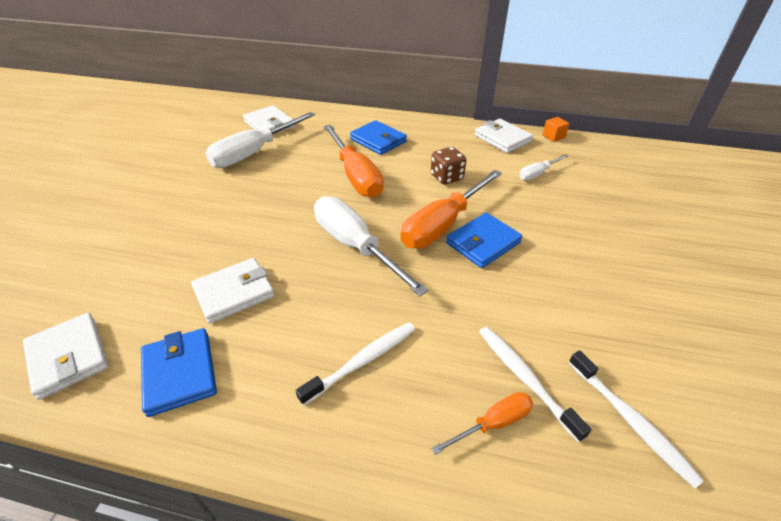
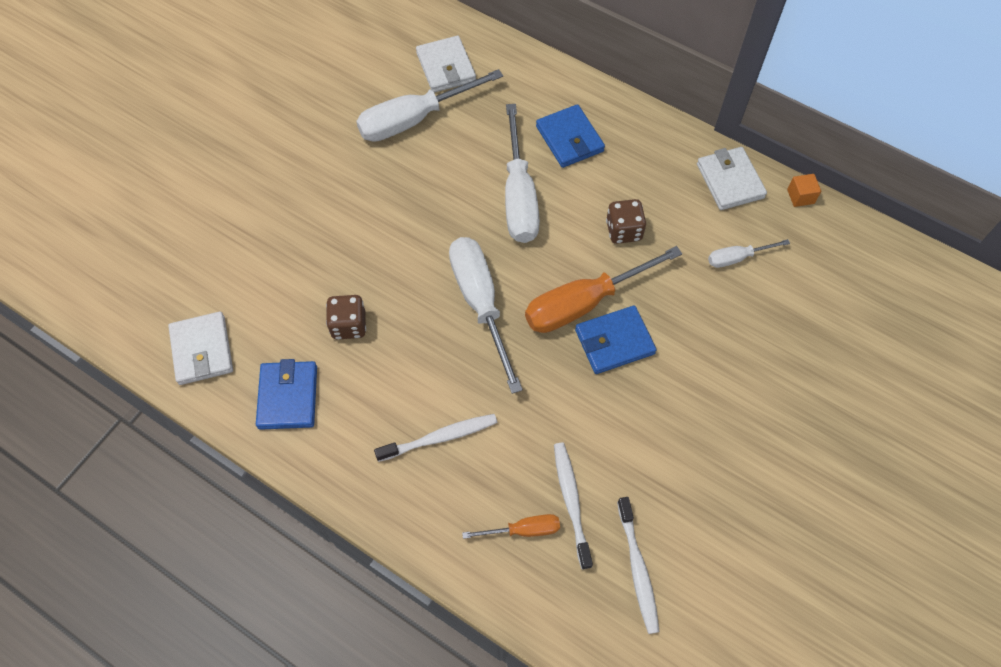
camera: 20 degrees right, 20 degrees up
white wallet [191,258,275,324] -> brown dice [326,295,366,340]
orange screwdriver [324,125,384,198] -> white screwdriver [505,104,540,243]

